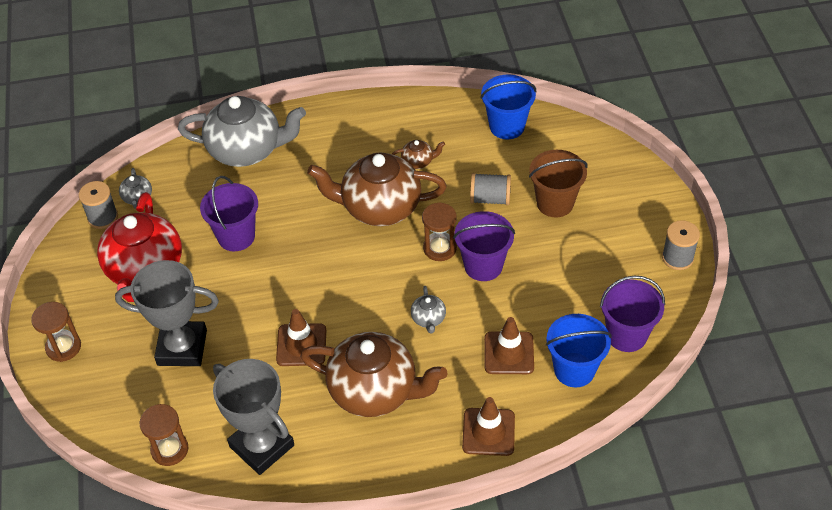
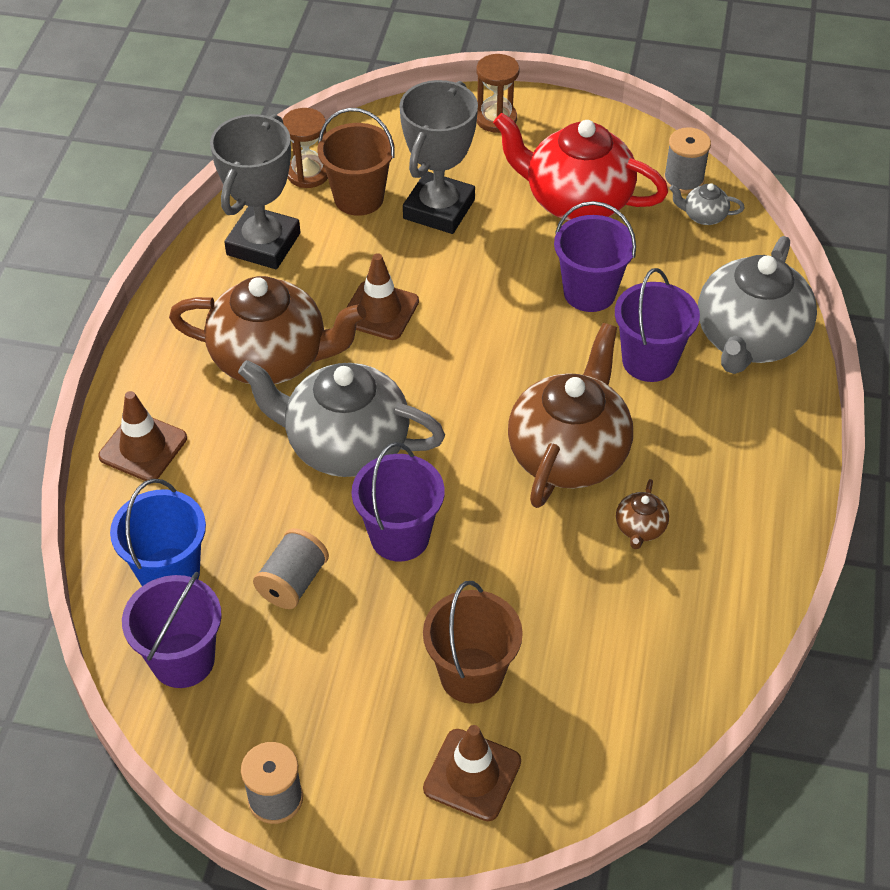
camera: 110 degrees right, 0 degrees up
grey trophy [213,359,294,475] -> grey trophy turned 45 degrees counterclockwise [210,114,300,269]
brown teapot [300,332,447,417] -> brown teapot turned 120 degrees counterclockwise [169,276,367,384]
grey teapot [411,286,446,334] -> grey teapot [238,360,445,477], size x2.41
brown hourglass [422,202,457,261] -> none
grey spool [470,173,511,205] -> grey spool moved to [253,528,329,609]
blue bucket [480,75,536,139] -> none
brown traffic cone [484,317,534,374] -> brown traffic cone moved to [423,725,521,821]
none -> brown bucket [317,108,395,216]
none -> purple bucket [615,268,700,382]

